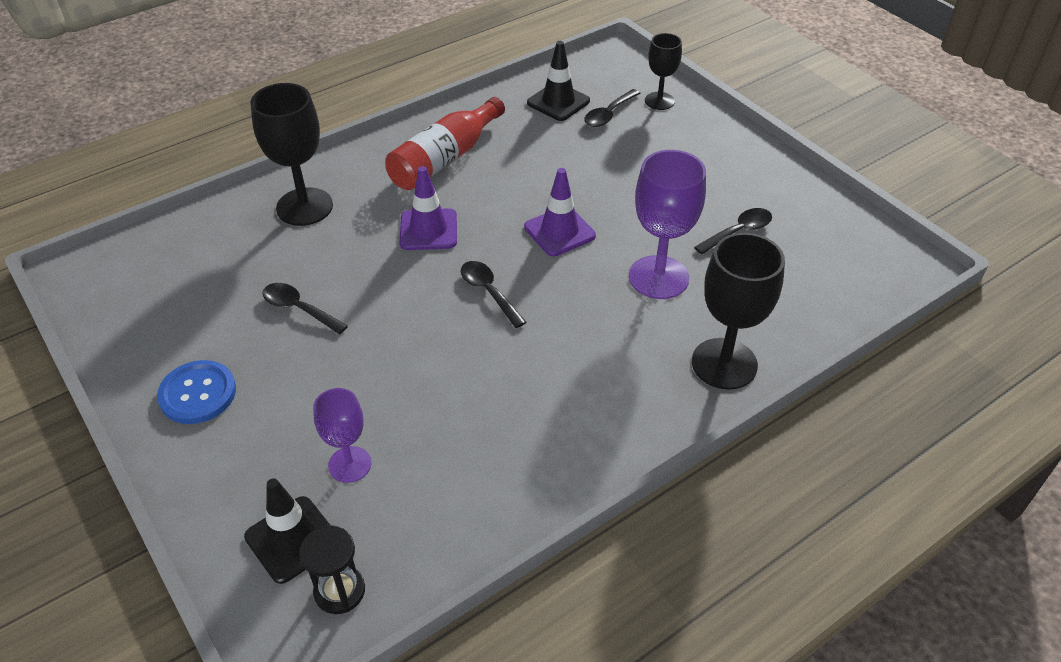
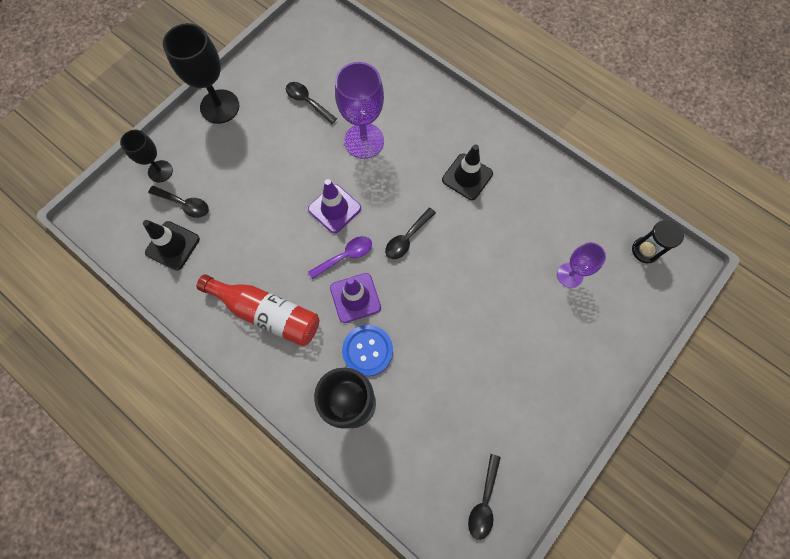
camera: 105 degrees left, 25 degrees up
blue button [157,360,236,424] -> blue button moved to [342,325,393,376]
black traffic cone [244,478,330,584] -> black traffic cone moved to [442,144,493,200]
black spoon [262,283,348,334] -> black spoon moved to [468,454,501,540]
black goblet [692,233,785,390] -> black goblet moved to [163,23,239,124]
none -> purple spoon [308,236,372,279]

